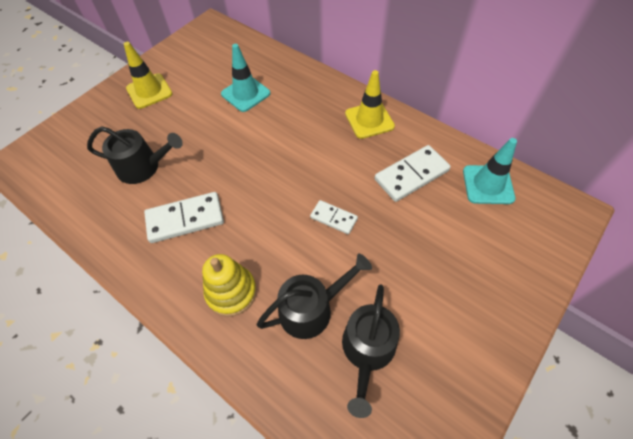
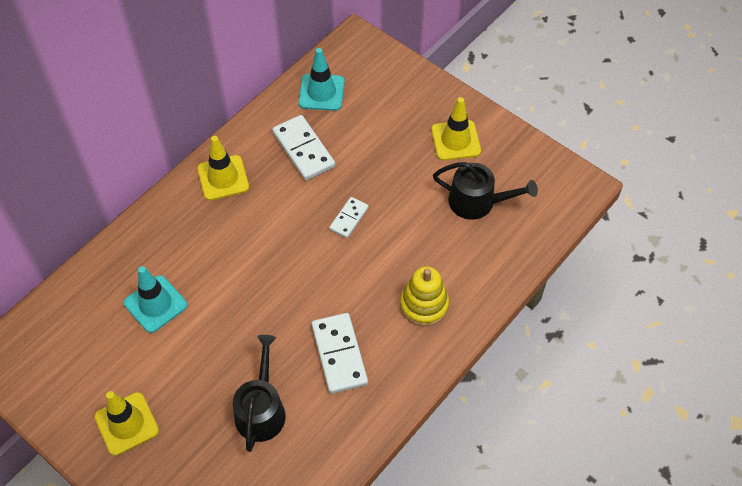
camera: 90 degrees left, 0 degrees up
black watering can [257,253,372,339] -> none
none -> yellow traffic cone [431,97,481,161]

